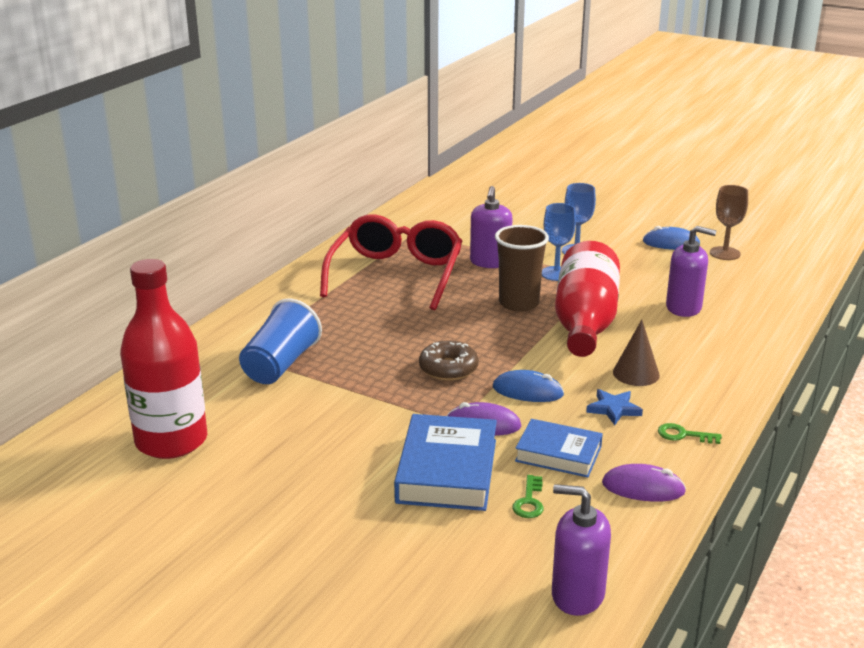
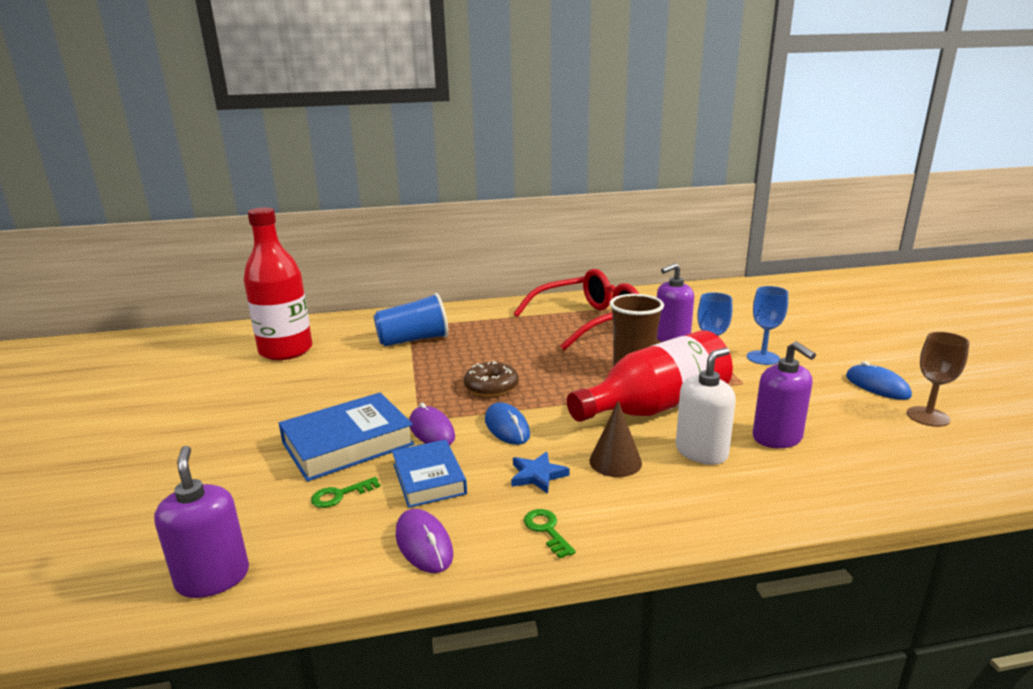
camera: 50 degrees right, 5 degrees down
none -> white soap dispenser [676,348,736,465]

